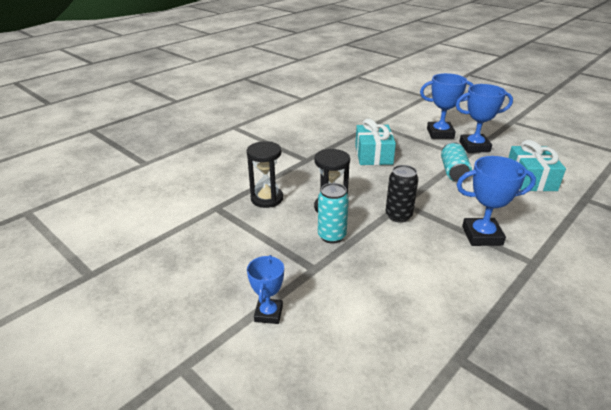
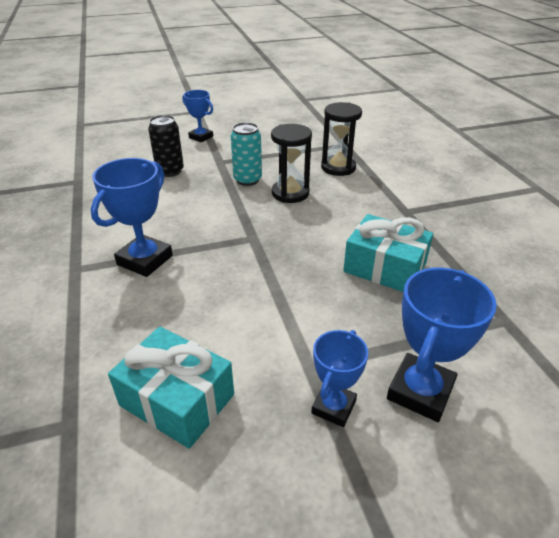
camera: 120 degrees right, 5 degrees up
black can [386,165,418,223] -> black can moved to [148,115,184,177]
turquoise can [441,142,472,182] -> none
blue trophy [456,84,513,153] -> blue trophy [311,330,368,427], size x0.64

